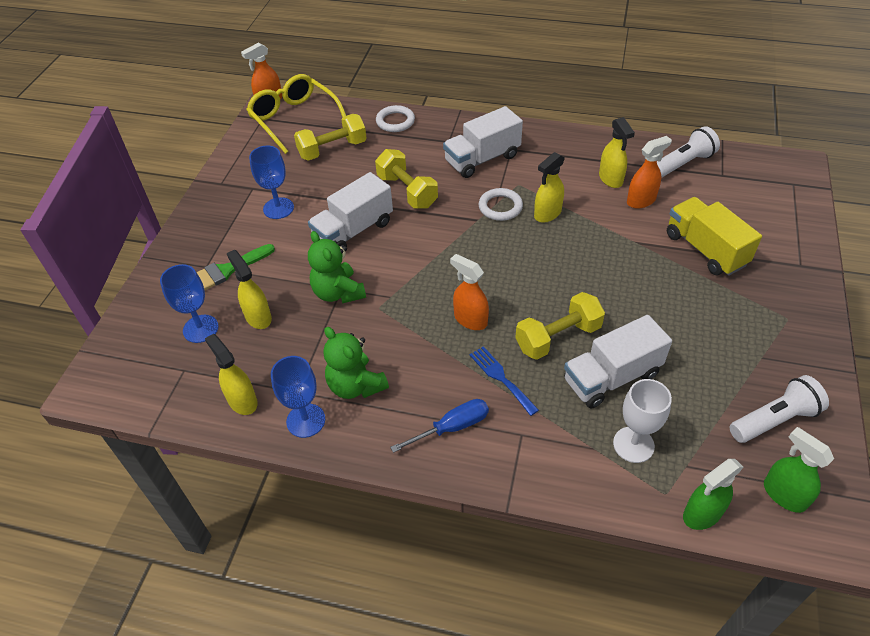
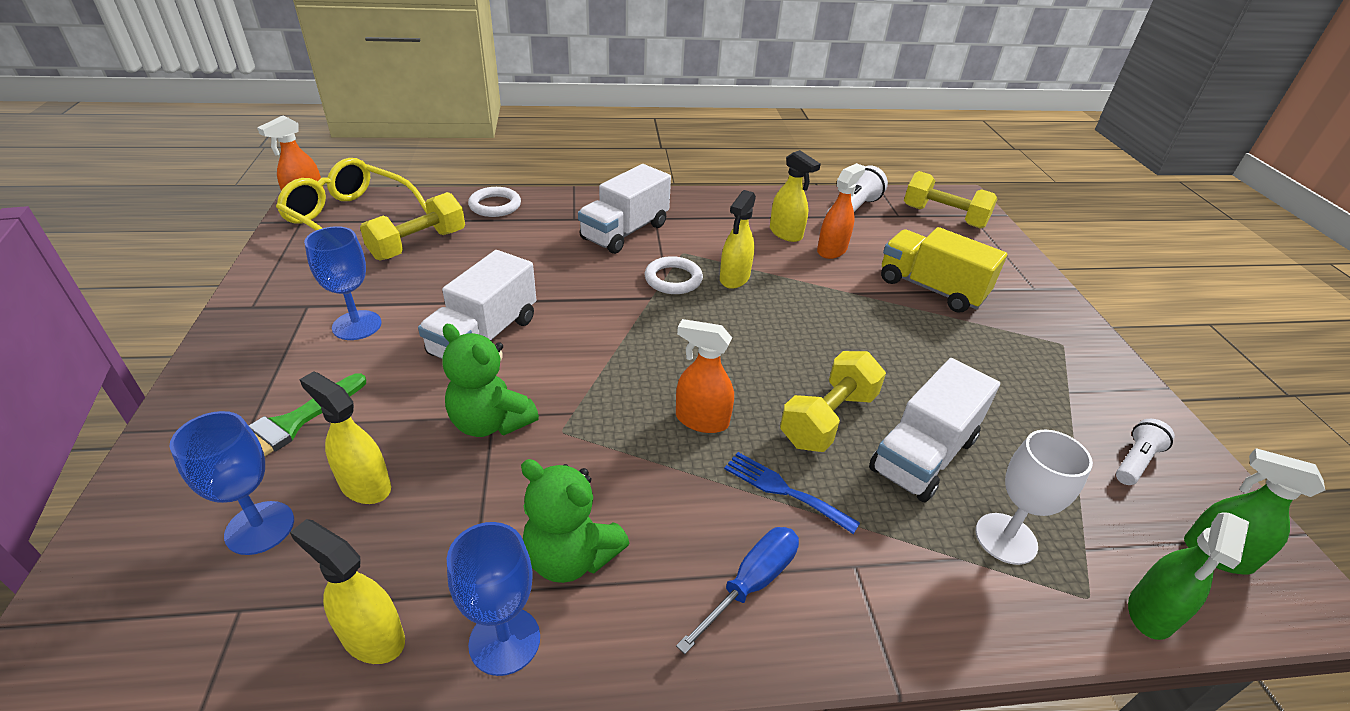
camera: 25 degrees left, 10 degrees down
yellow dumbbell [375,149,438,208] -> yellow dumbbell moved to [904,171,997,229]
white flashlight [730,375,829,443] -> white flashlight [1116,419,1175,485], size x0.64

